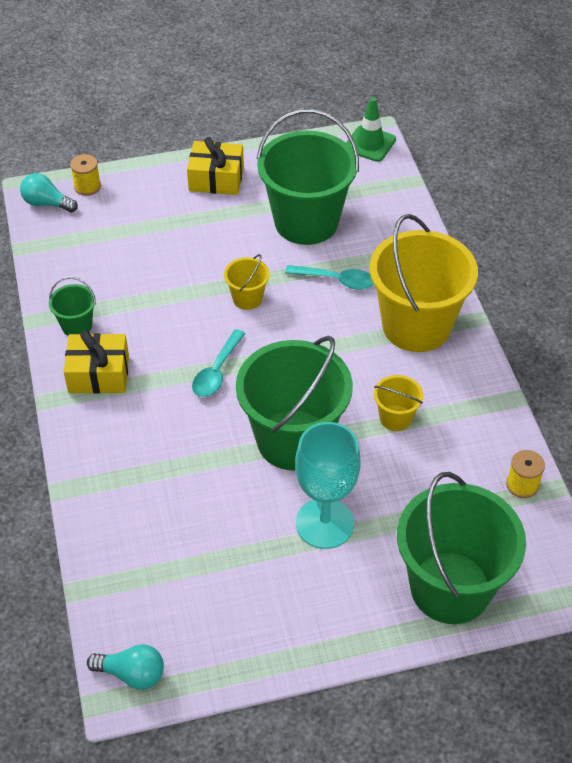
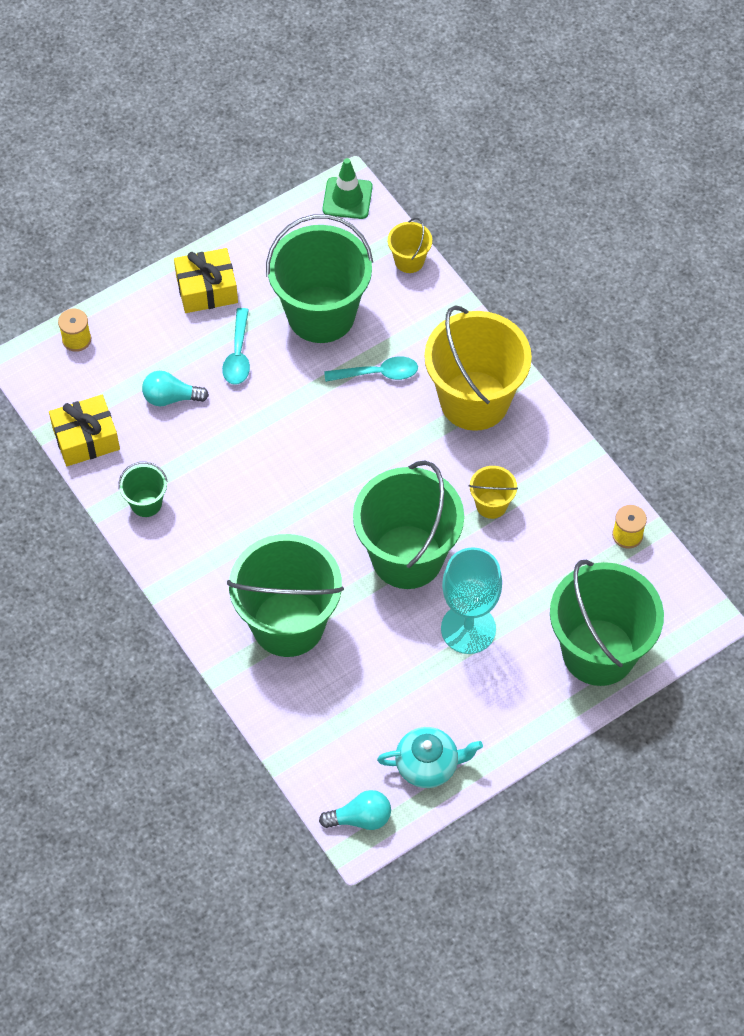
camera: 20 degrees left, 10 degrees up
turquoise light bulb [20,173,78,212] -> turquoise light bulb moved to [142,371,209,406]
yellow gift [64,330,129,394] -> yellow gift moved to [49,395,120,466]
turquoise spoon [192,329,246,397] -> turquoise spoon moved to [222,308,250,385]
yellow bucket [224,254,269,310] -> yellow bucket moved to [388,218,432,273]
none -> green bucket [227,534,344,657]
none -> turquoise teapot [377,727,483,788]

